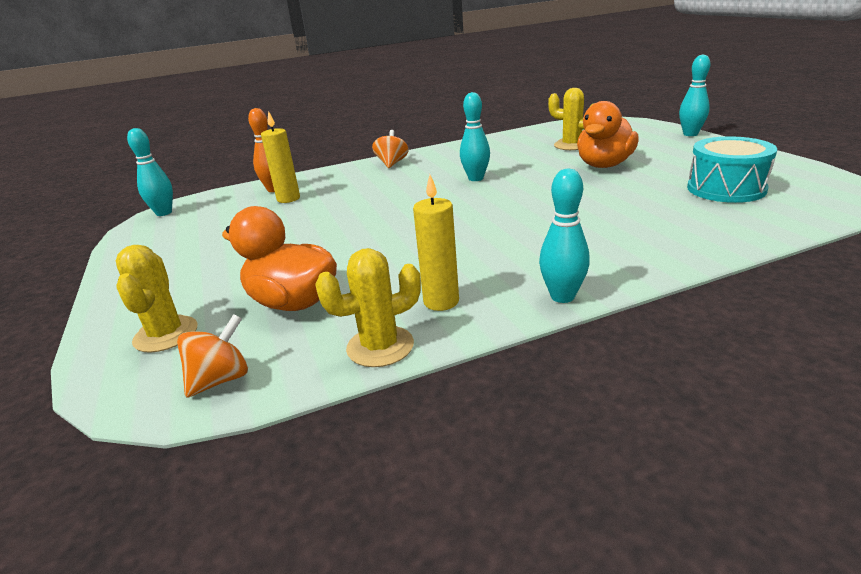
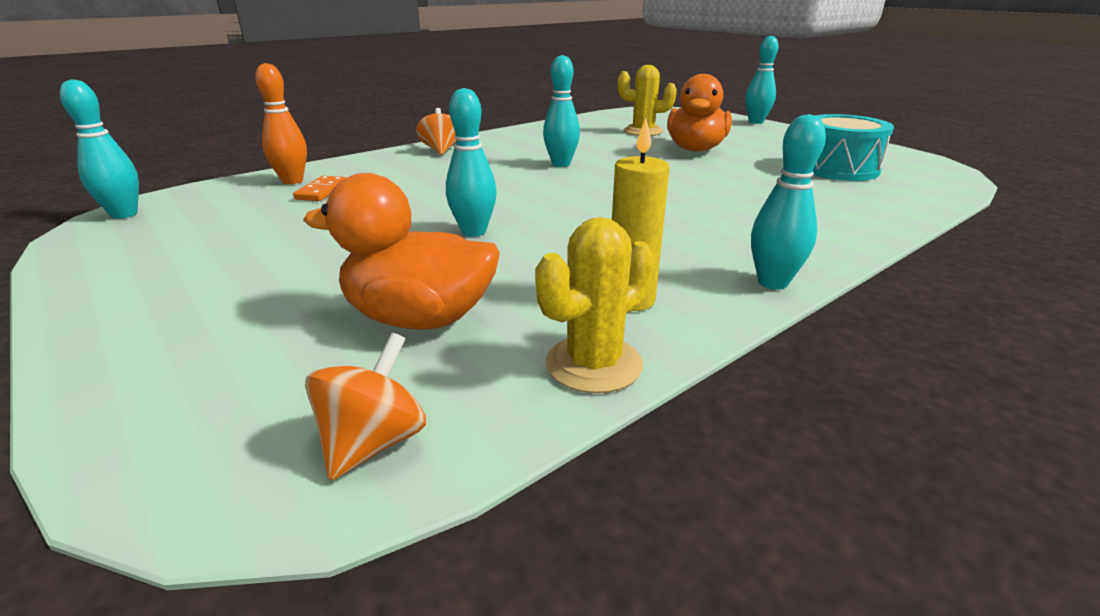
camera: 20 degrees left, 0 degrees up
yellow cactus [116,245,197,353] -> none
yellow candle [261,111,300,203] -> orange domino [293,176,346,201]
none -> turquoise bowling pin [446,88,497,237]

